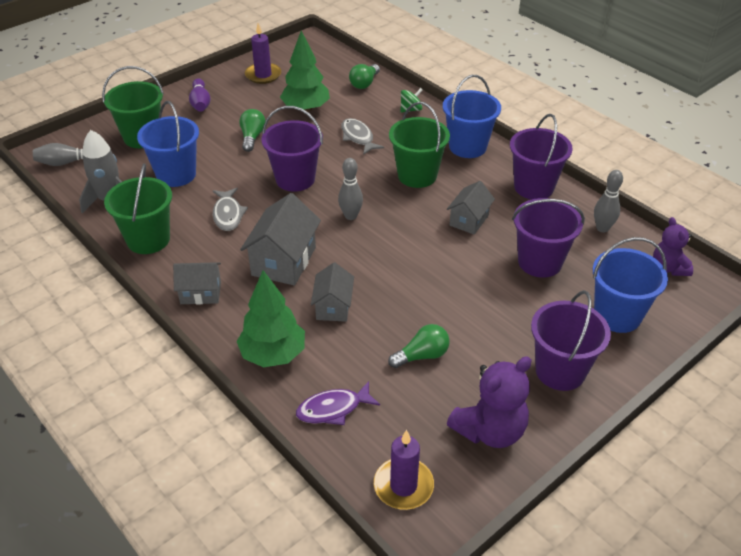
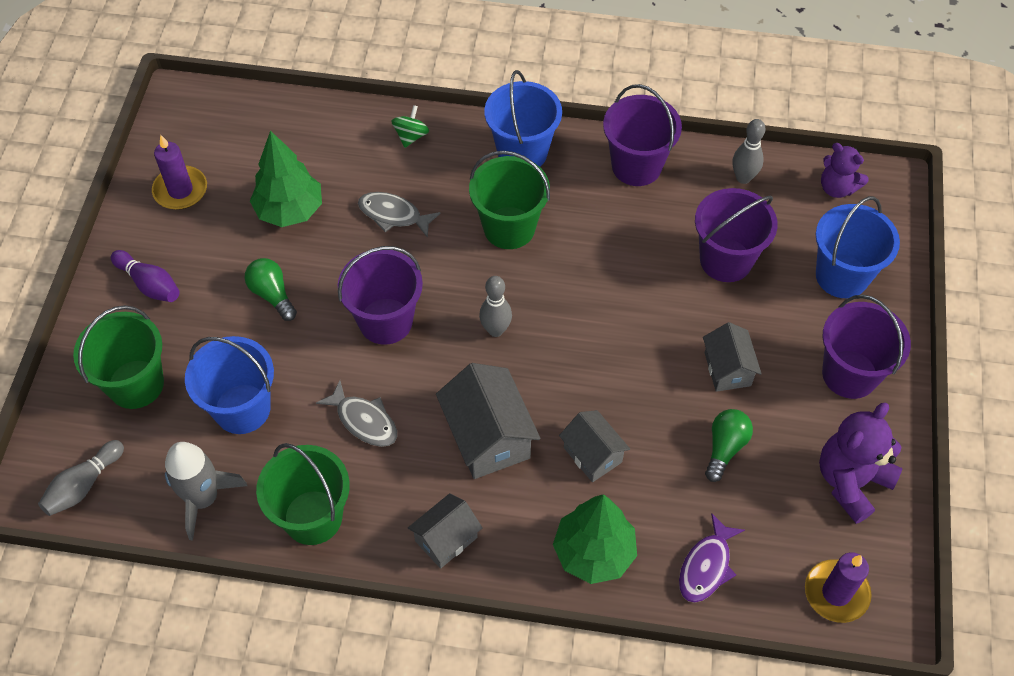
camera: 40 degrees left, 15 degrees up
green light bulb [349,64,380,89] -> none
grey house [447,181,495,235] -> grey house moved to [703,322,762,392]
purple teddy bear [447,356,532,448] -> purple teddy bear turned 150 degrees counterclockwise [819,403,903,524]

